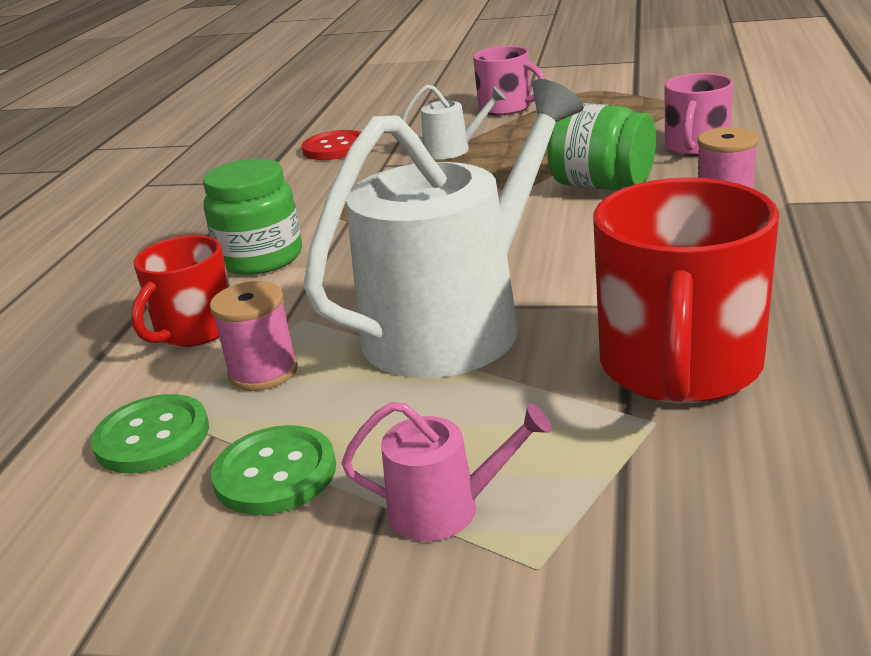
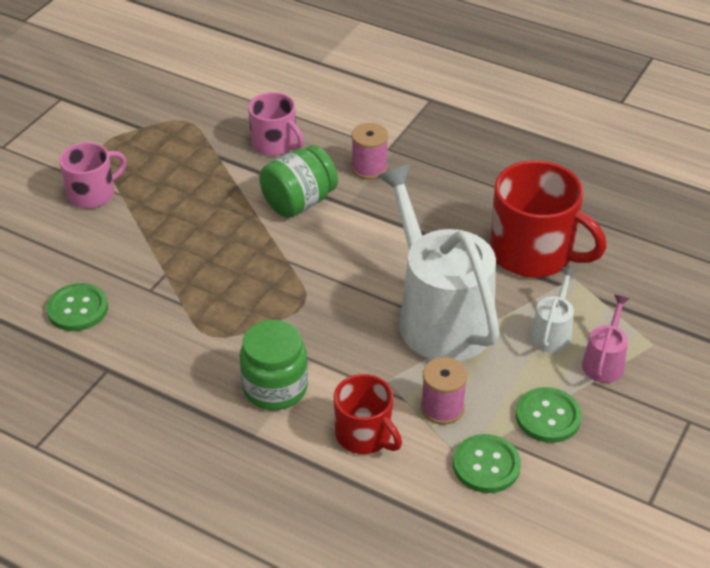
camera: 75 degrees left, 15 degrees up
red button [302,130,361,160] -> green button [46,283,108,331]
white watering can [402,85,506,159] -> white watering can moved to [530,267,576,353]

